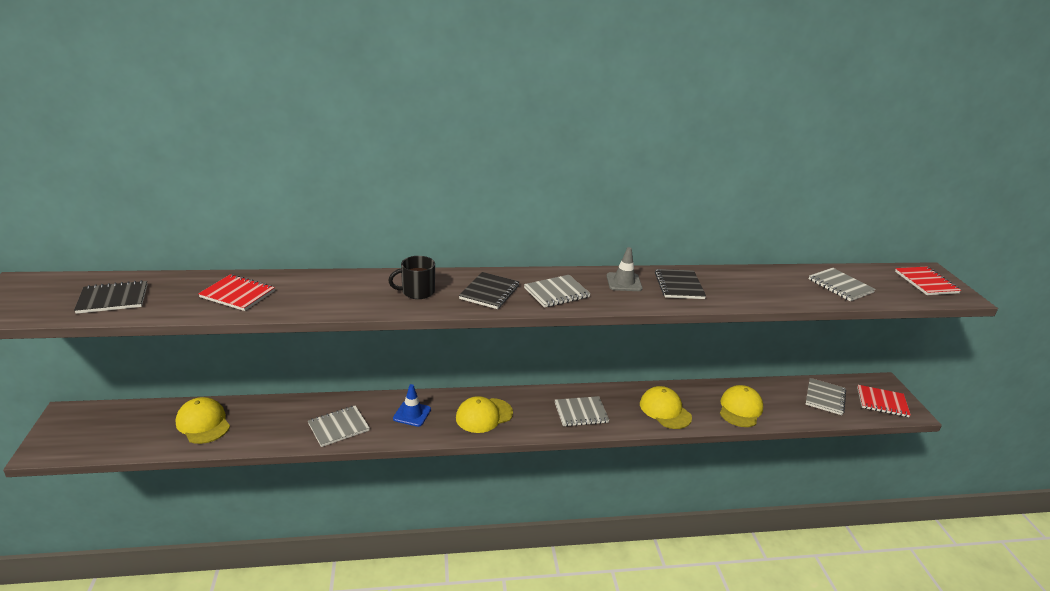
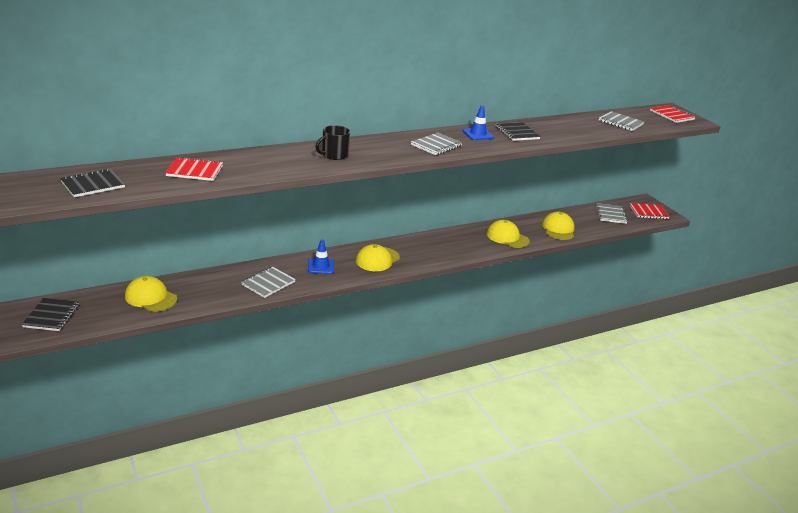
camera: 20 degrees left, 0 degrees up
black notebook [459,272,519,309] -> black notebook moved to [22,298,79,331]
grey notebook [555,396,609,426] -> none
grey traffic cone [607,247,643,291] -> blue traffic cone [463,105,494,140]

